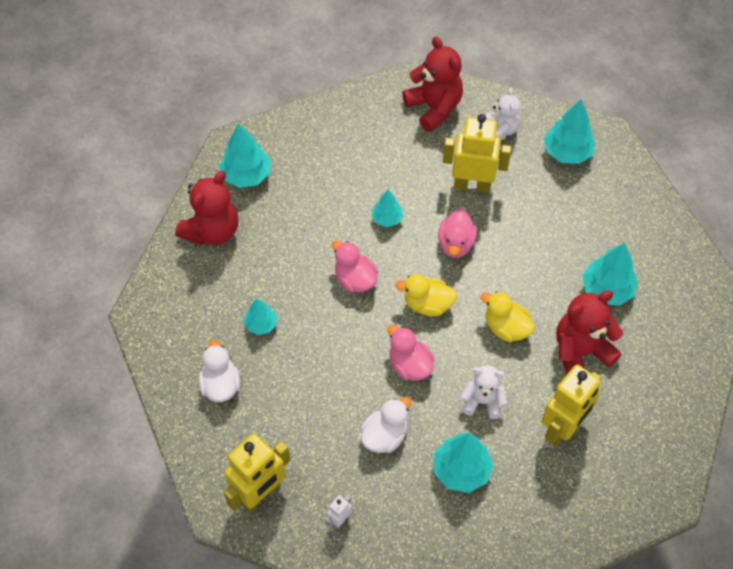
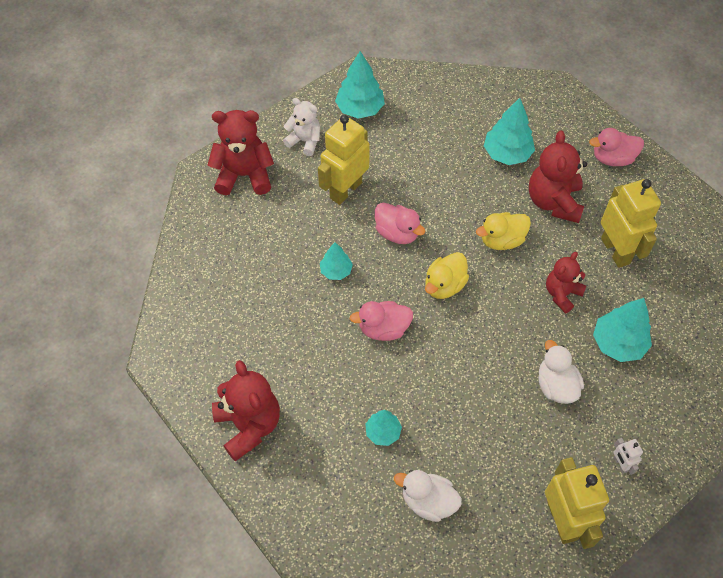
camera: 60 degrees left, 0 degrees up
turquoise tree [219,123,271,188] -> none
pink duck [388,325,435,381] -> pink duck moved to [589,128,644,166]
white teddy bear [461,365,507,419] -> red teddy bear [546,252,586,314]

